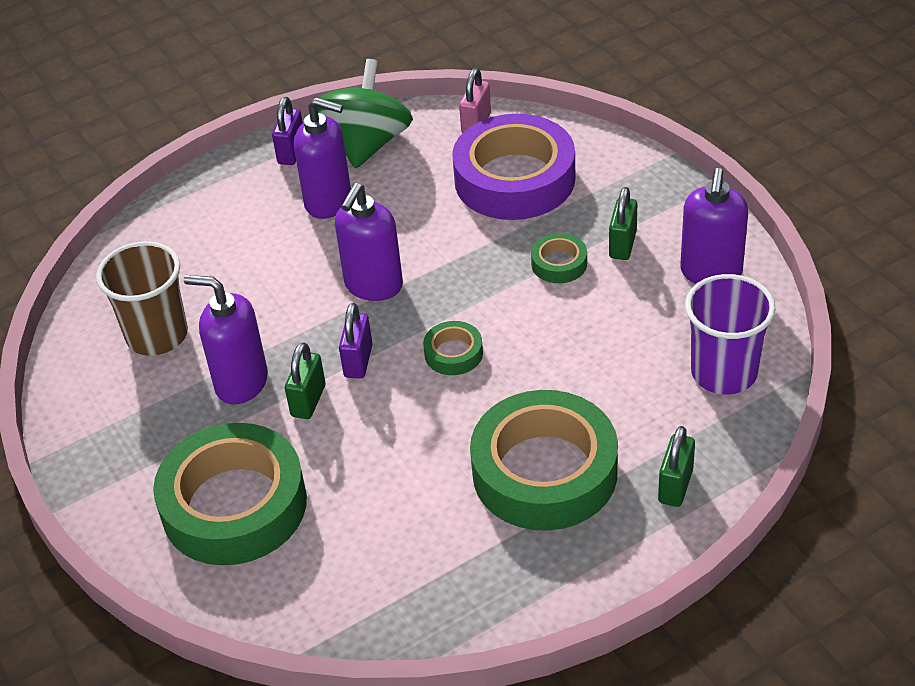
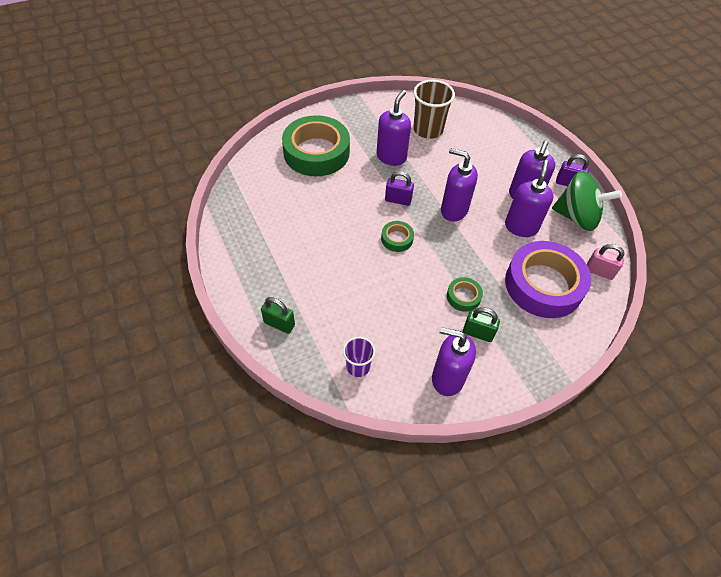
camera: 90 degrees right, 10 degrees up
green padlock [285,342,326,419] -> none
green tape [470,390,618,531] -> none
purple cup [685,274,776,394] -> purple cup [343,337,375,377], size x0.58
none -> purple soap dispenser [505,160,553,237]

